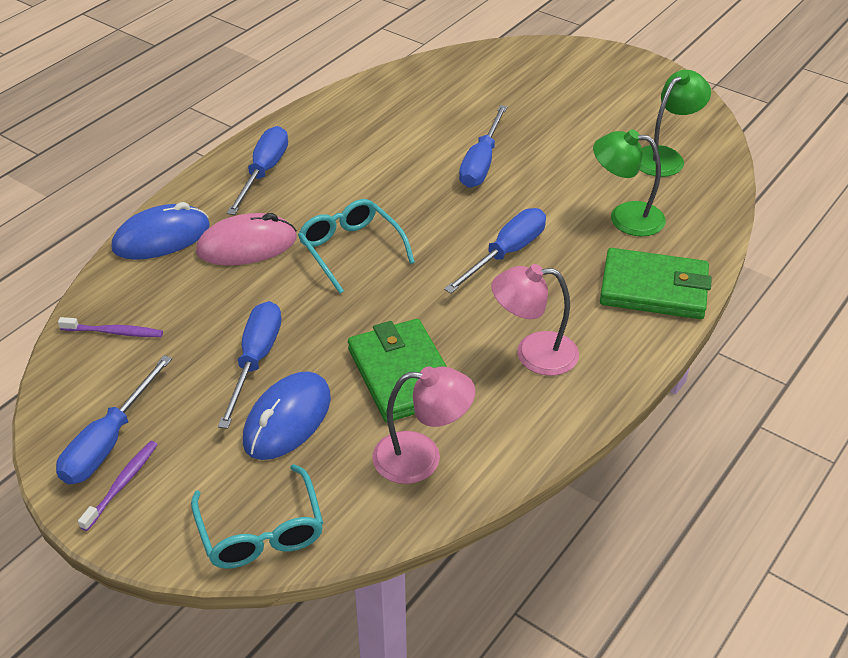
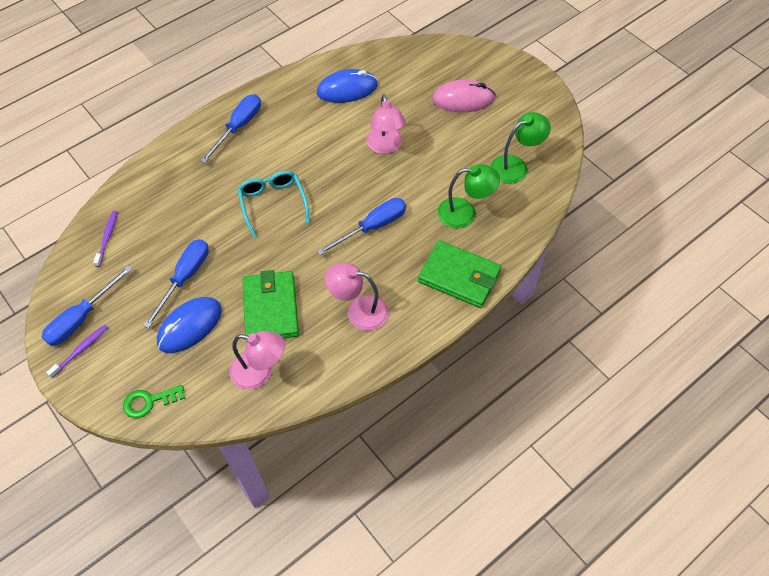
camera: 15 degrees right, 15 degrees up
purple toothbrush [58,317,163,337] -> purple toothbrush turned 105 degrees counterclockwise [93,210,118,267]
blue mouse [112,202,210,260] -> blue mouse moved to [317,69,378,103]
turquoise glasses [191,464,323,569] -> green key [123,385,185,418]
pink mouse [196,213,297,265] -> pink mouse moved to [432,79,495,112]
blue screwdriver [459,105,507,188] -> pink lamp [366,94,406,154]
green lamp [593,129,666,236] -> green lamp turned 150 degrees clockwise [438,164,500,229]

